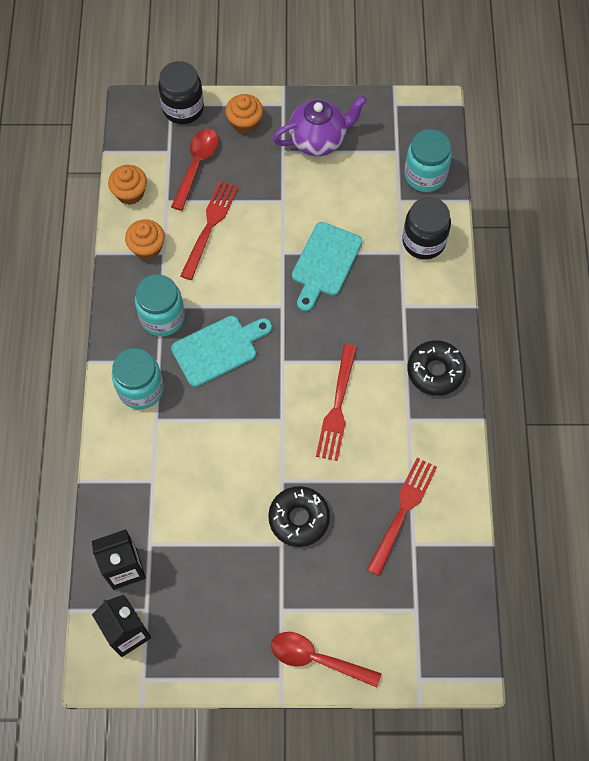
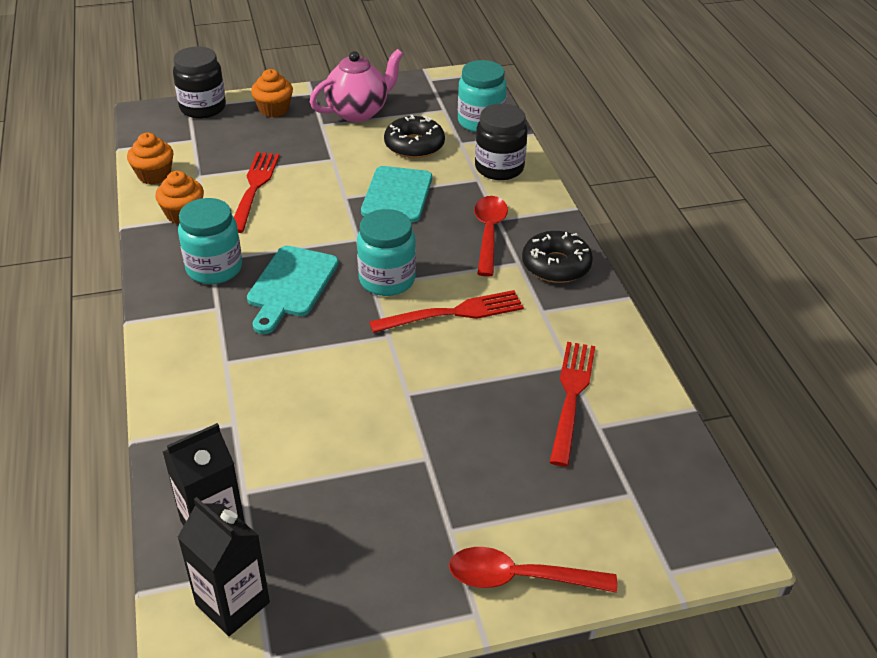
camera: 15 degrees left, 25 degrees down
turquoise jar [112,348,164,409] -> turquoise jar moved to [357,209,416,296]
red spoon [171,129,218,211] -> red spoon moved to [474,196,508,277]
turquoise cutting board [171,316,272,387] -> turquoise cutting board turned 150 degrees clockwise [247,246,339,334]
black donut [268,486,330,547] -> black donut moved to [384,115,445,158]
purple teapot [273,95,367,156] -> pink teapot [310,49,403,122]
red fork [316,344,357,461] -> red fork turned 105 degrees counterclockwise [369,290,524,333]

